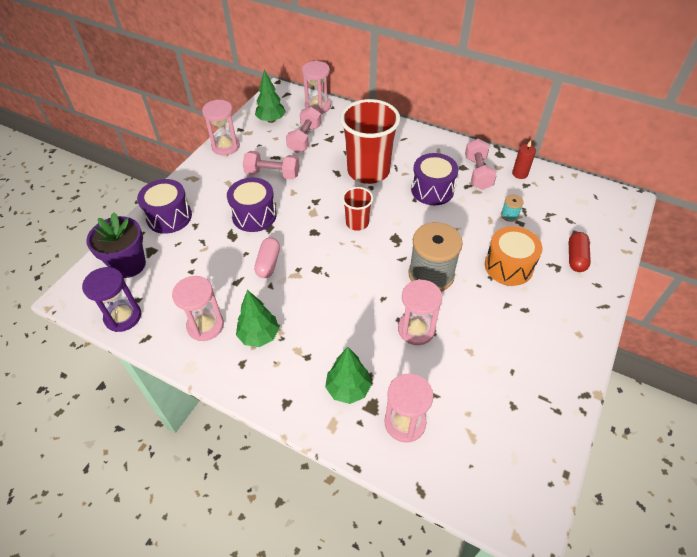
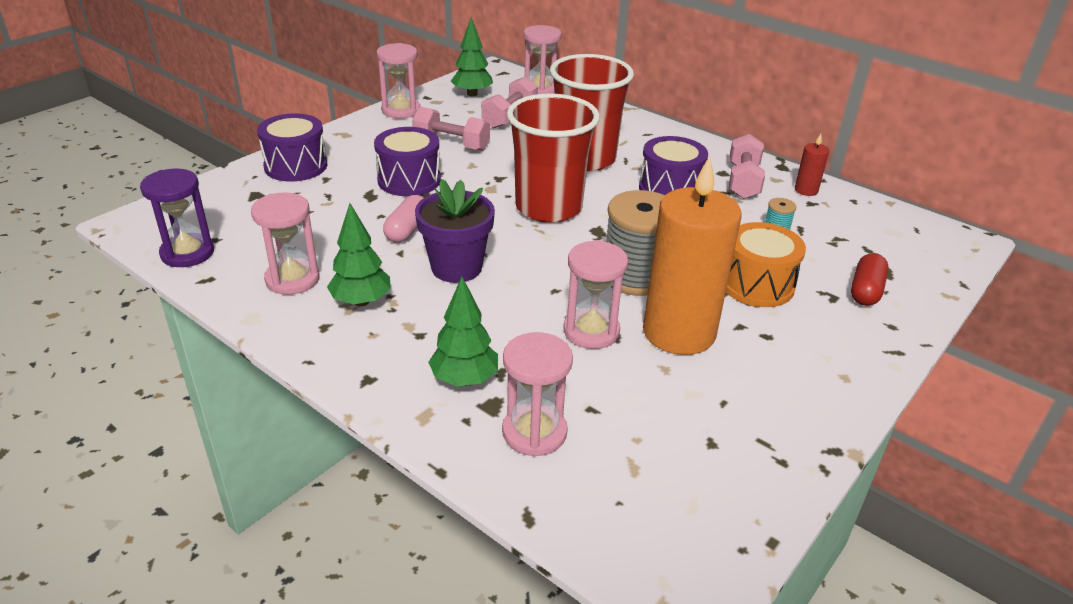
camera: 10 degrees right, 15 degrees down
purple flower pot [86,212,146,278] -> purple flower pot moved to [415,179,495,283]
red cup [342,187,373,231] -> red cup [507,93,600,223], size x1.99
none -> orange candle [643,156,741,355]

